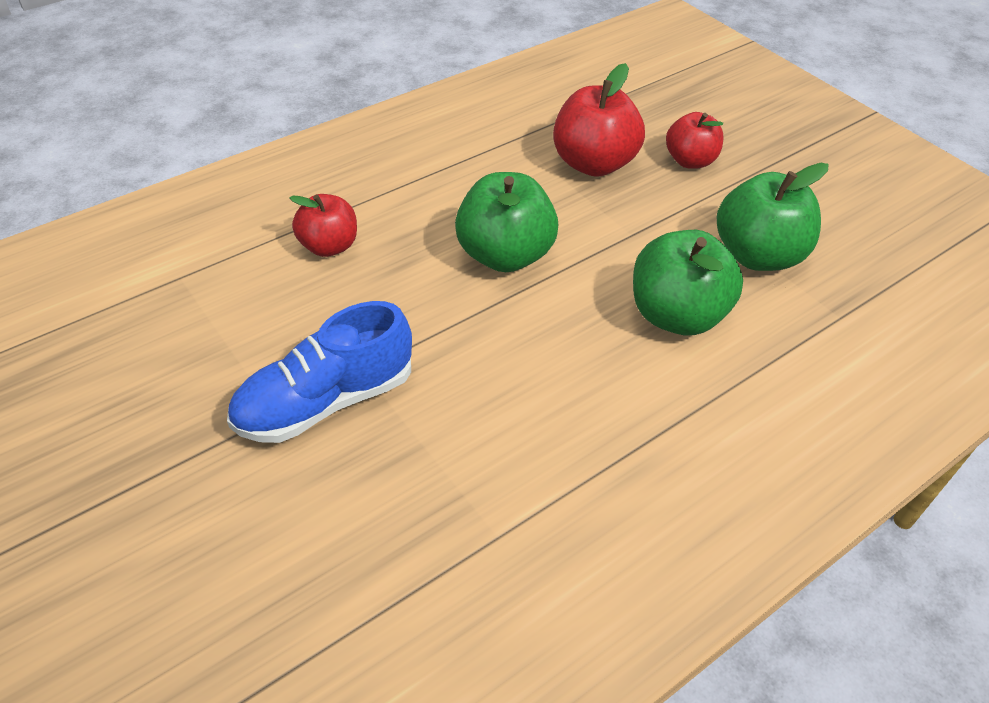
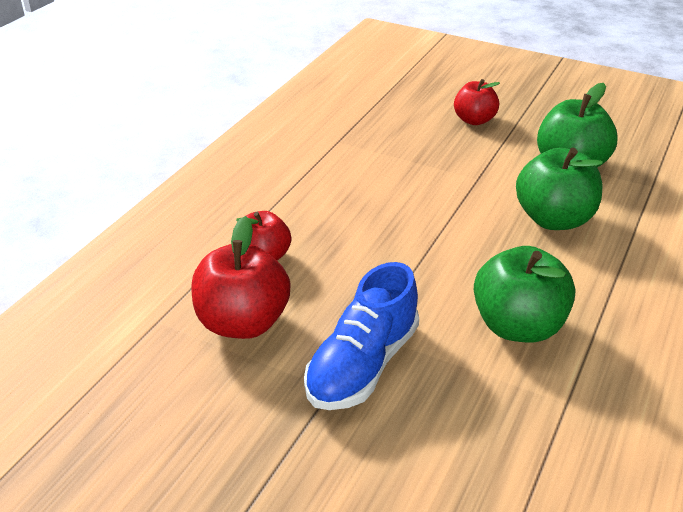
camera: 25 degrees left, 10 degrees down
green apple [455,172,558,272] -> green apple moved to [474,246,575,342]
red apple [553,63,645,177] -> red apple moved to [191,216,290,339]

